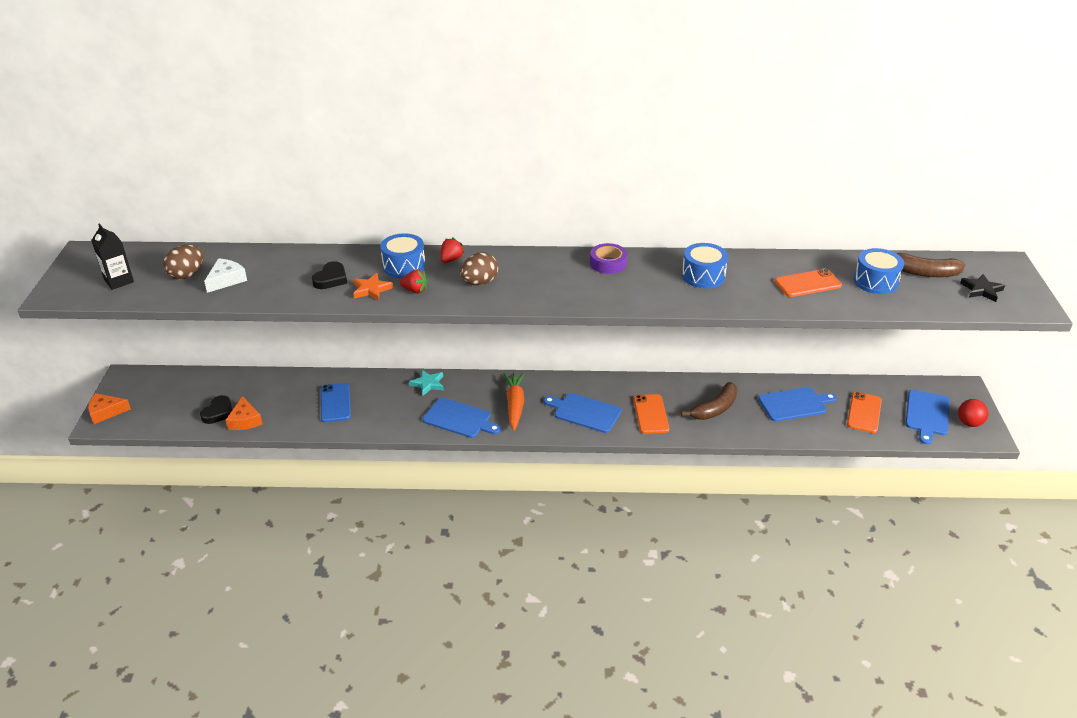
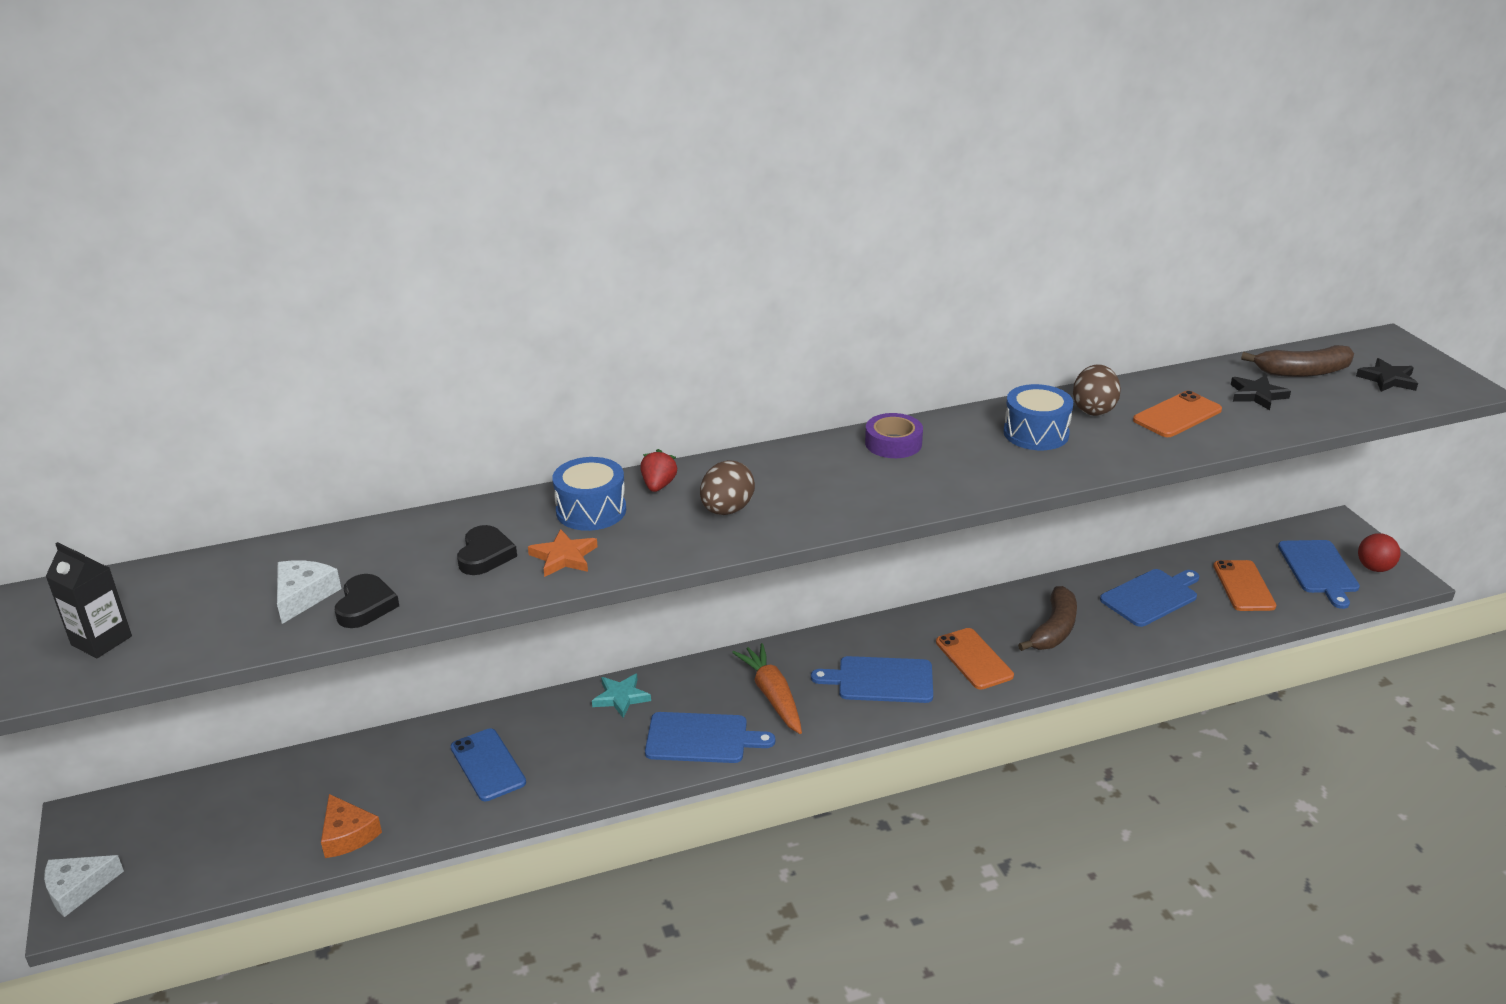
camera: 20 degrees left, 5 degrees down
orange cheese [88,393,131,424] -> white cheese [44,855,124,917]
brown egg [163,245,203,280] -> brown egg moved to [1073,364,1121,416]
black heart [200,395,232,424] -> black heart moved to [335,574,399,628]
red strawberry [400,269,428,294] -> none
blue drum [854,248,904,294] -> black star [1231,375,1291,410]

